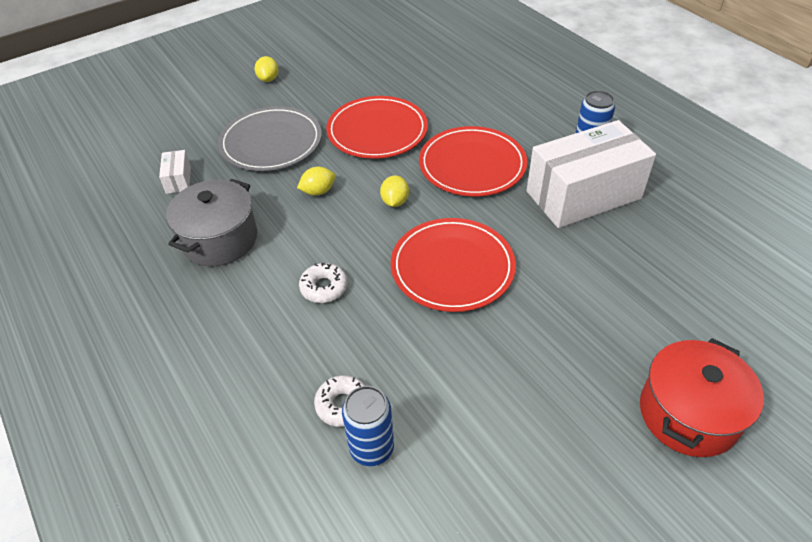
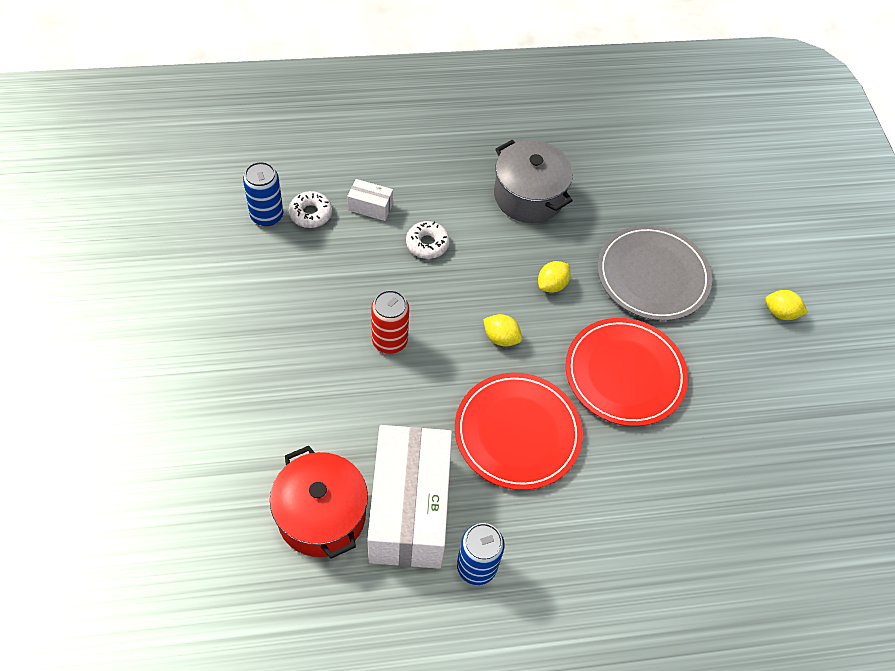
camera: 110 degrees right, 10 degrees up
white box [159,150,191,194] -> white box moved to [347,179,393,221]
yellow lemon [297,167,335,196] -> yellow lemon turned 45 degrees clockwise [538,261,571,293]
red plate [391,218,516,312] -> red can [371,290,409,354]
red pot [640,338,764,457] -> red pot moved to [270,446,368,558]

